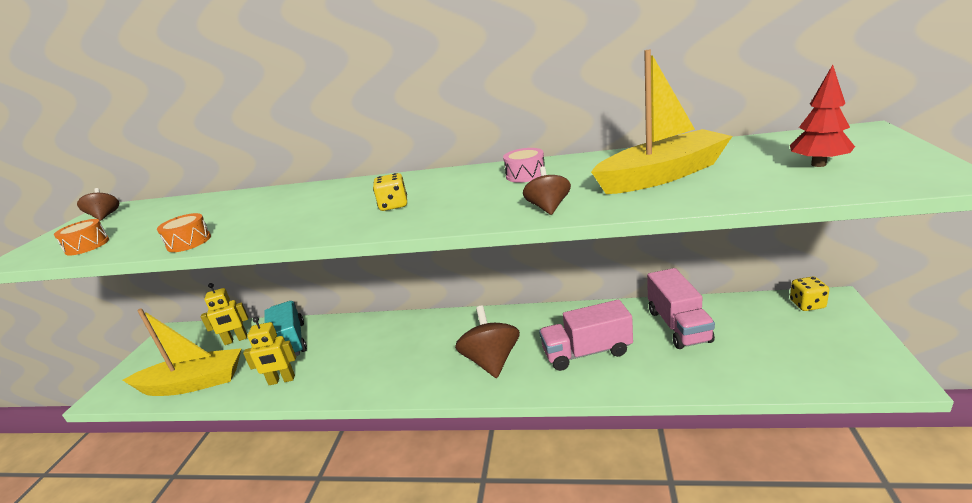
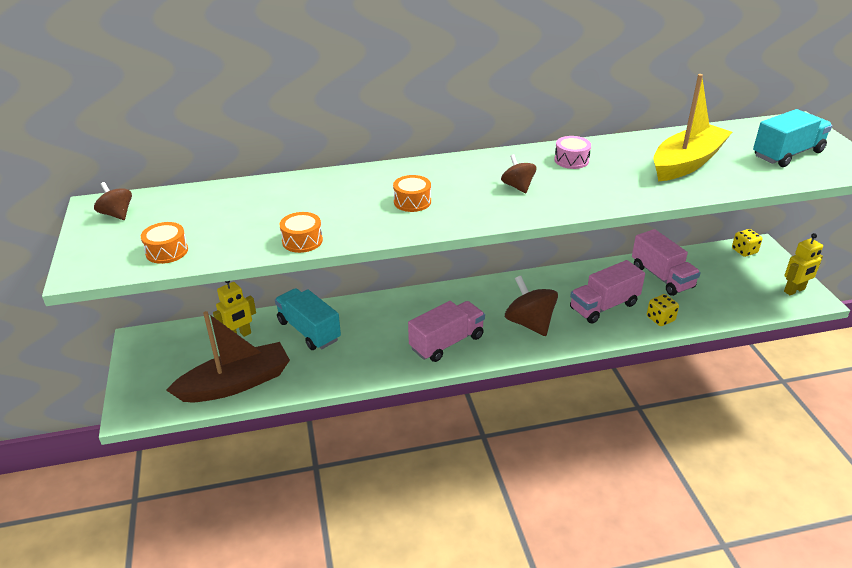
camera: 25 degrees left, 10 degrees up
yellow boat [123,308,242,396] -> brown boat [166,311,290,402]
yellow robot [243,317,296,385] -> yellow robot moved to [784,233,823,295]
yellow dice [373,173,407,211] -> yellow dice moved to [647,294,679,326]
brown spinning top [523,166,571,215] -> brown spinning top moved to [501,154,537,193]
red tree [790,65,855,167] -> turquoise truck [753,109,832,167]
none -> orange drum [393,175,431,212]
none -> pink truck [408,301,485,362]

